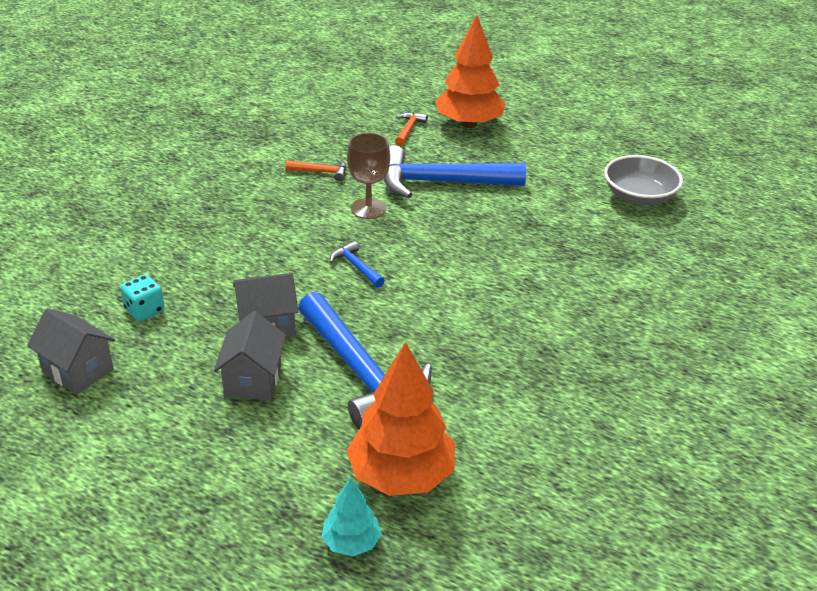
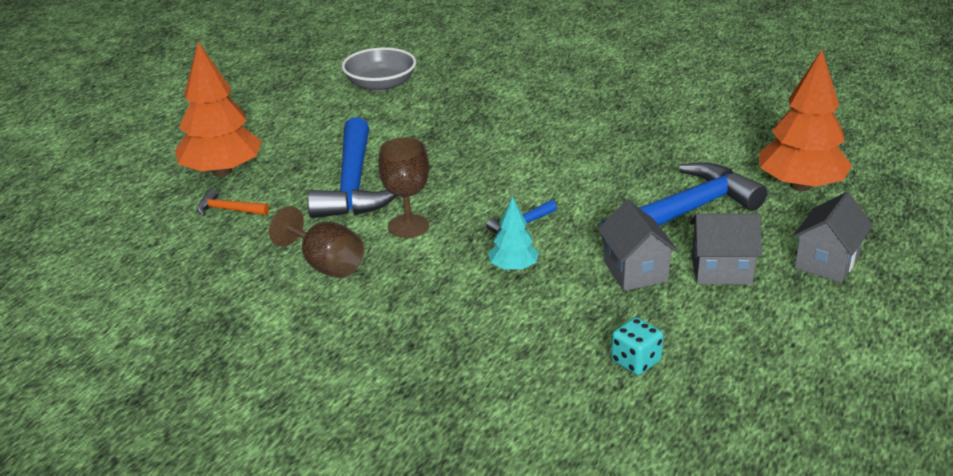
camera: 90 degrees left, 5 degrees down
grey house [27,308,115,394] -> grey house moved to [792,192,873,283]
orange hammer [286,159,346,181] -> brown goblet [269,206,364,278]
turquoise tree [321,477,382,556] -> turquoise tree moved to [488,197,539,271]

